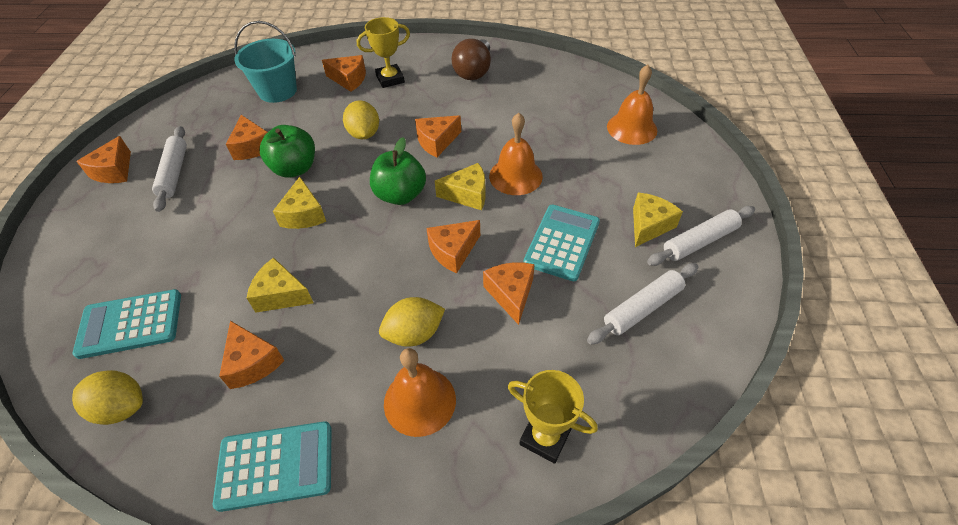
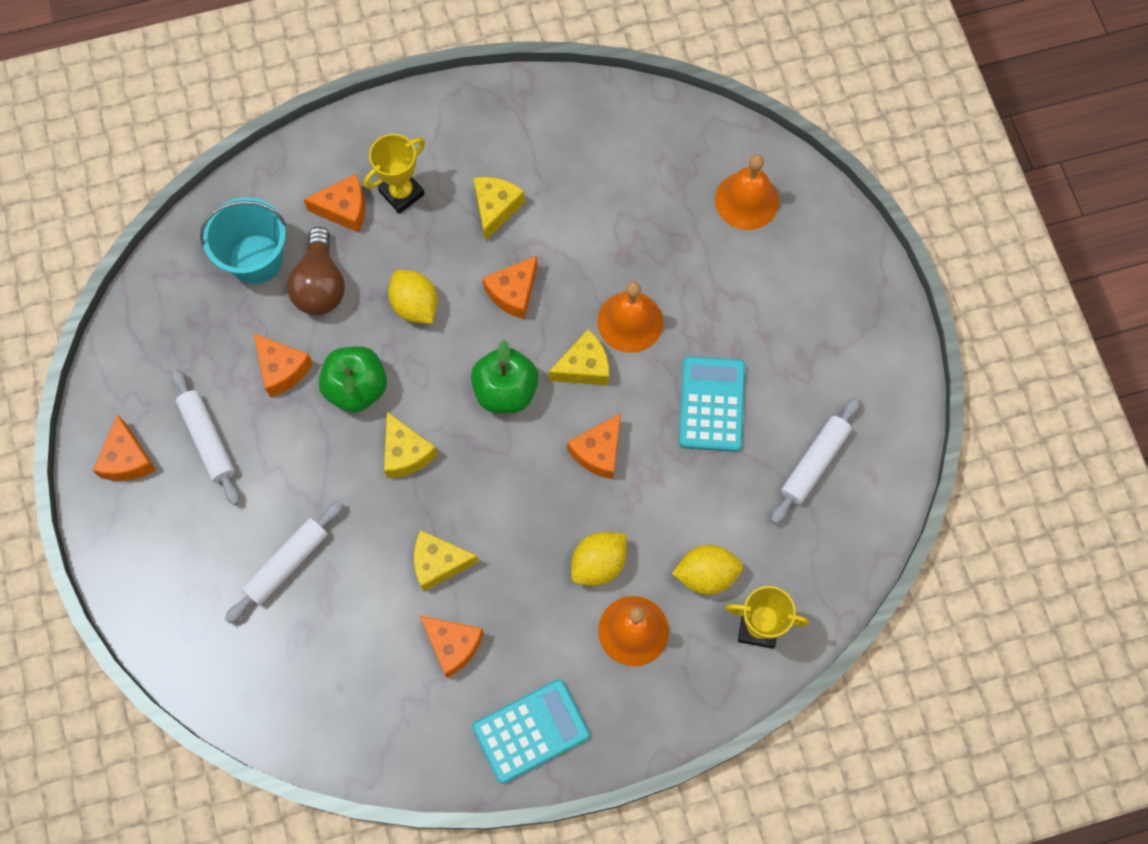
camera: 20 degrees left, 20 degrees up
turquoise calculator [72,289,181,359] -> none
yellow lemon [72,370,143,425] -> yellow lemon moved to [672,545,743,595]
brown light bulb [452,39,491,80] -> brown light bulb moved to [287,227,345,315]
orange cheese [483,262,535,325] -> none
yellow cheese [633,192,683,247] -> yellow cheese moved to [474,177,525,241]
white rolling pin [647,206,755,266] -> white rolling pin moved to [225,501,344,624]

